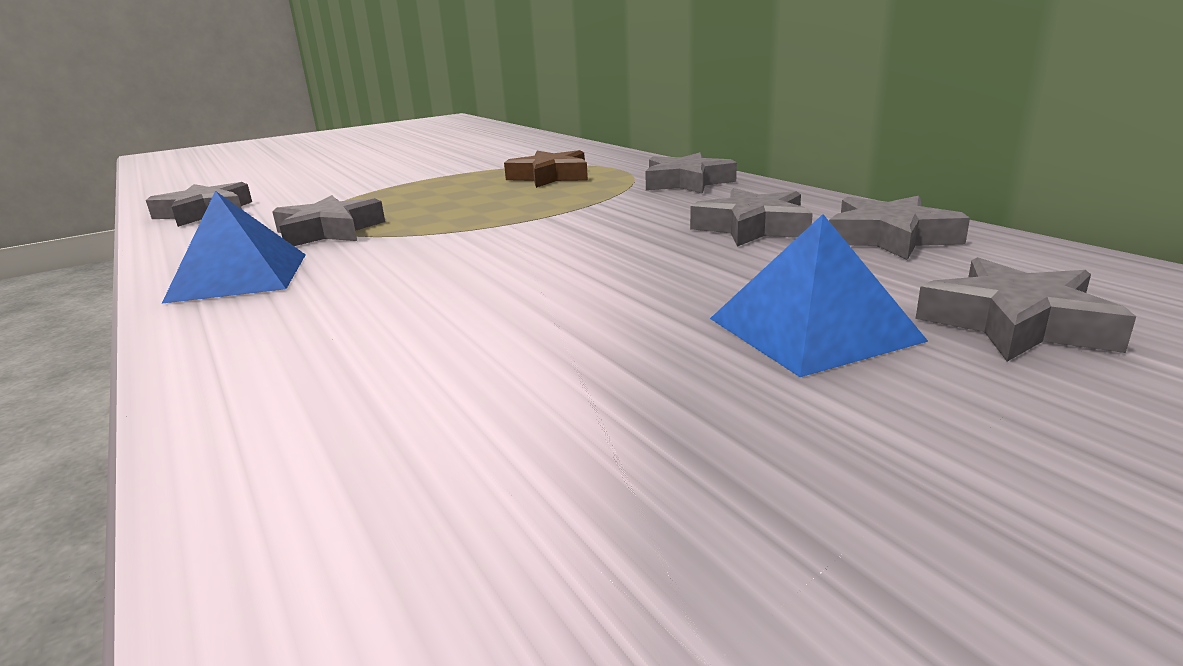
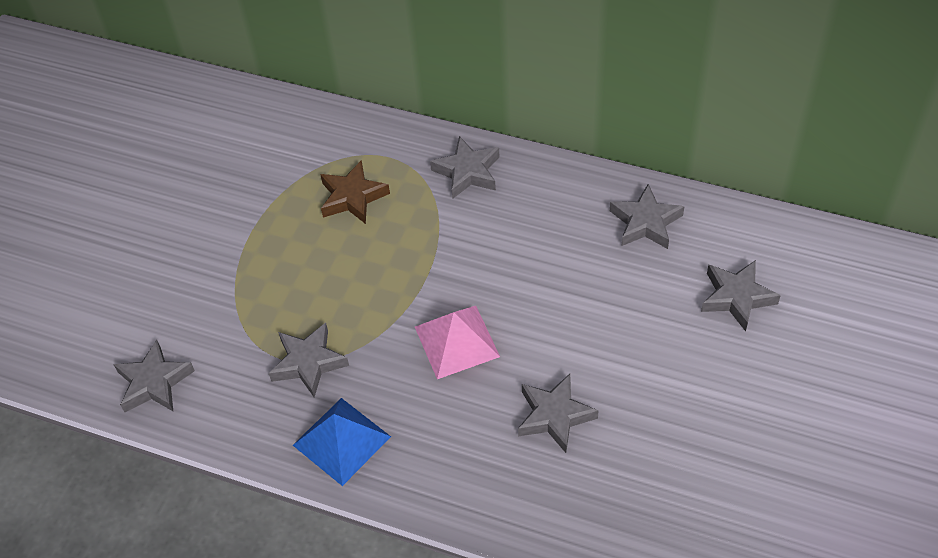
camera: 35 degrees left, 30 degrees up
grey star [690,188,813,247] -> grey star moved to [518,374,599,453]
blue pyramid [710,214,928,377] -> none
none -> pink pyramid [415,306,500,379]

